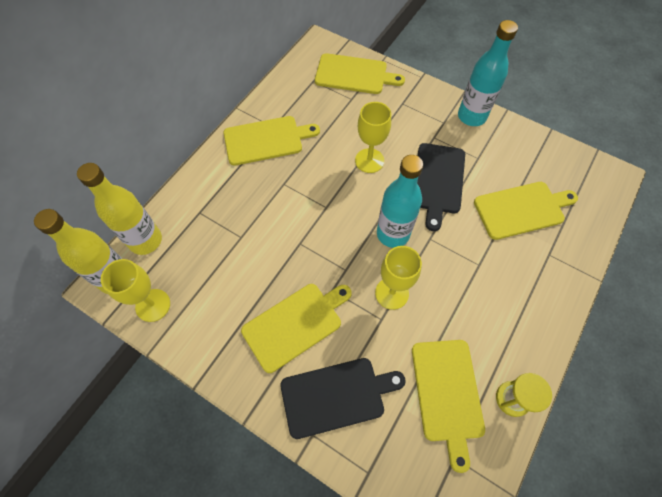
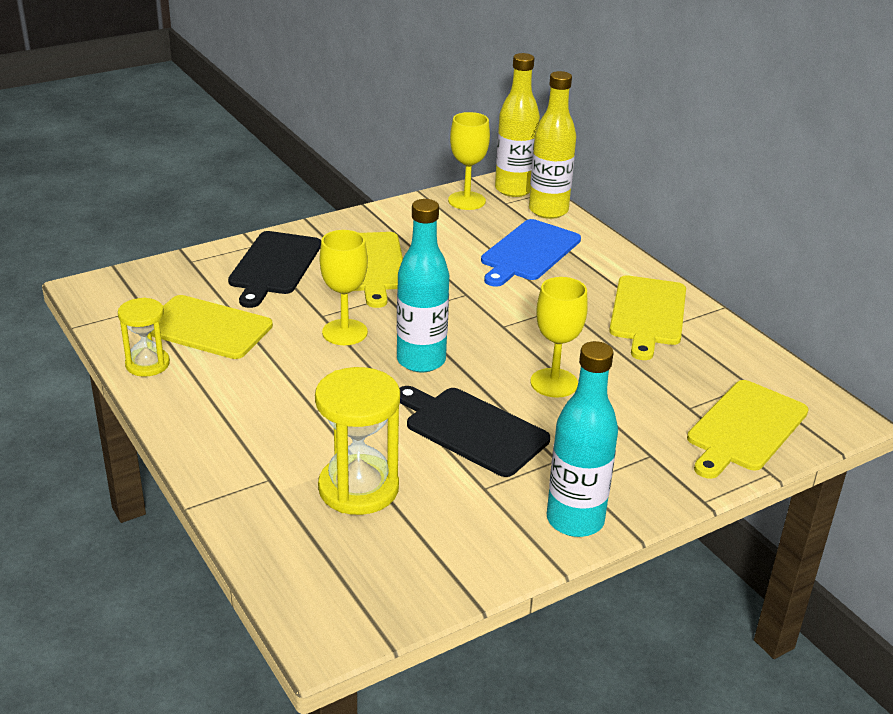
camera: 115 degrees right, 30 degrees down
yellow cutting board [474,182,578,240] -> yellow hourglass [315,367,400,515]
none -> blue cutting board [481,219,581,287]

